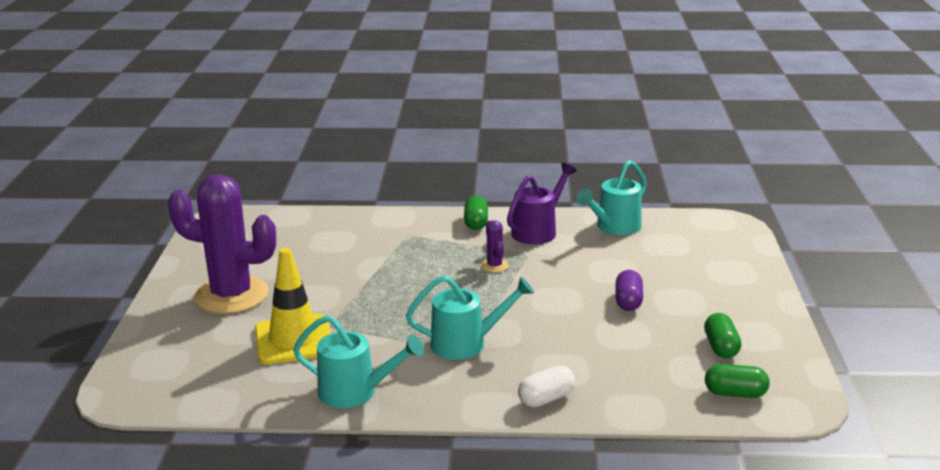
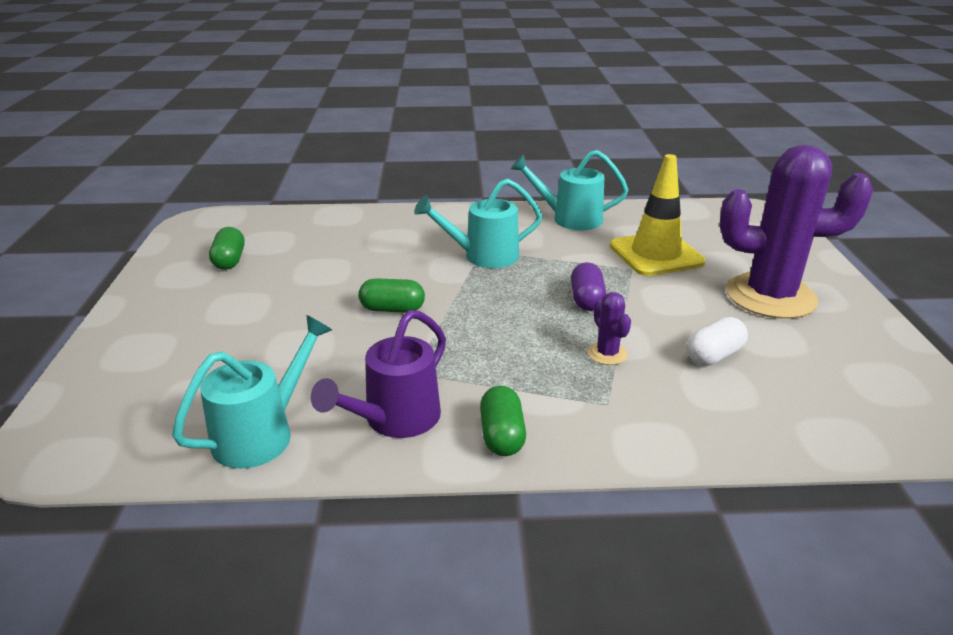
camera: 175 degrees right, 5 degrees up
purple cactus [481,220,509,273] -> purple cactus moved to [588,292,631,365]
white capsule [518,365,575,408] -> white capsule moved to [687,317,748,366]
purple capsule [615,270,643,311] -> purple capsule moved to [571,262,606,311]
green capsule [705,364,770,398] -> green capsule moved to [358,278,425,312]

